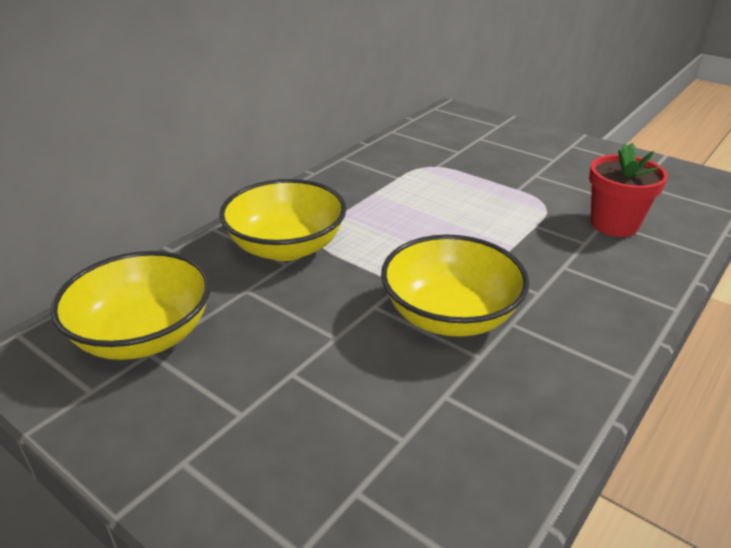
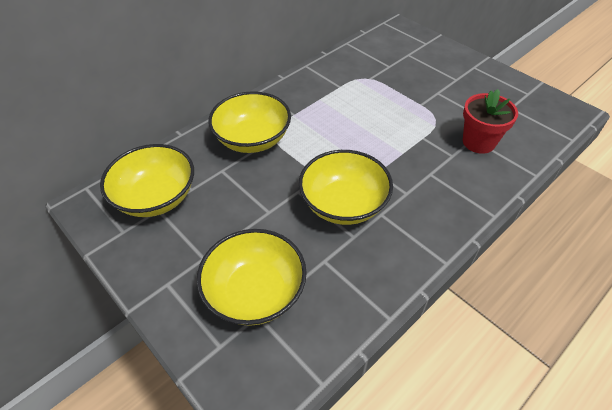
camera: 10 degrees right, 15 degrees up
none -> yellow bowl [197,229,307,326]

